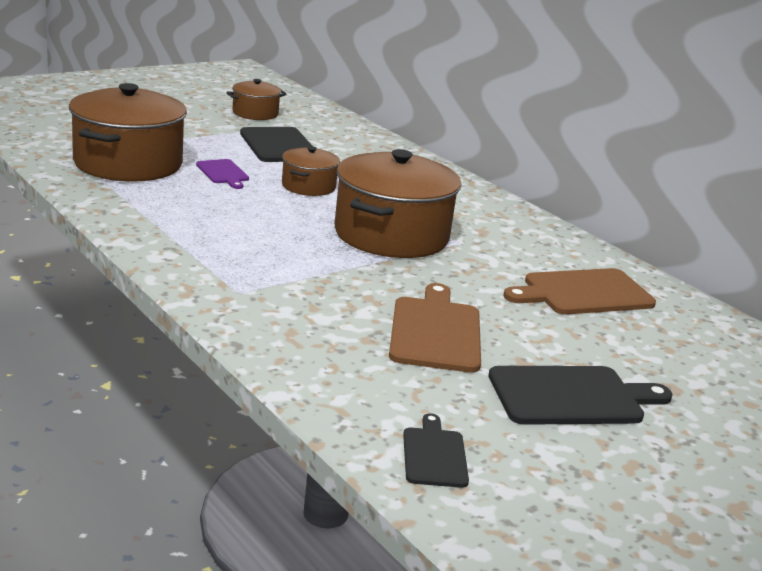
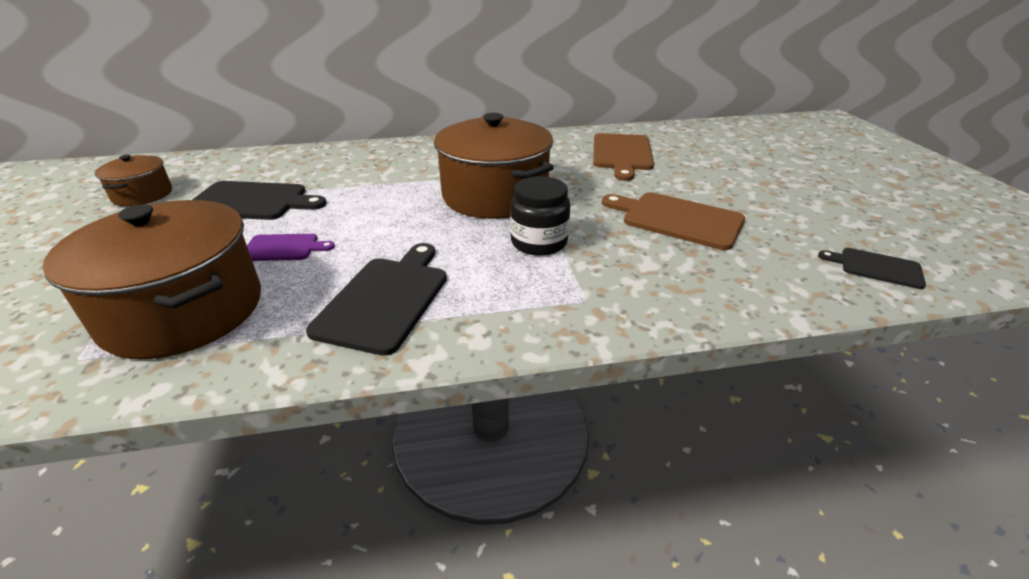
camera: 60 degrees left, 10 degrees up
brown pot [282,146,340,196] -> none
black cutting board [488,366,673,425] -> black cutting board moved to [306,243,447,356]
none -> black jar [510,176,570,256]

